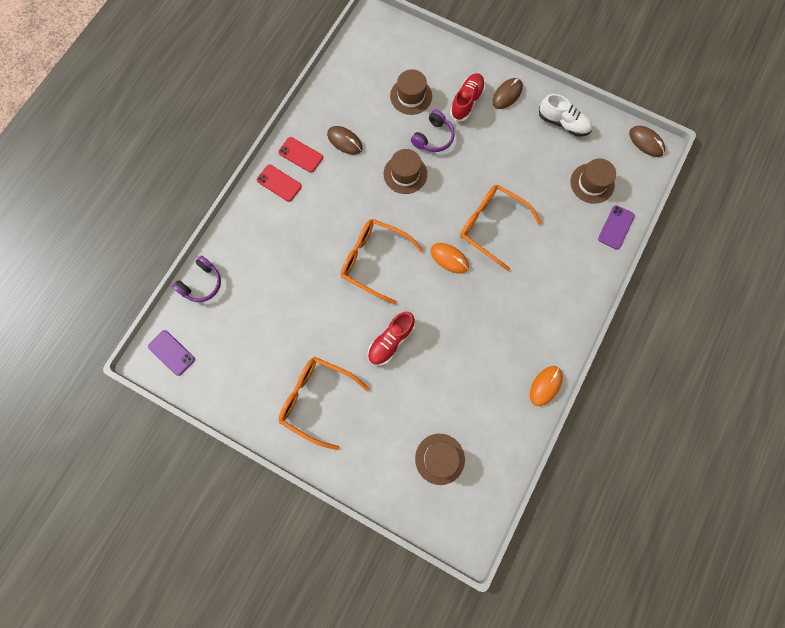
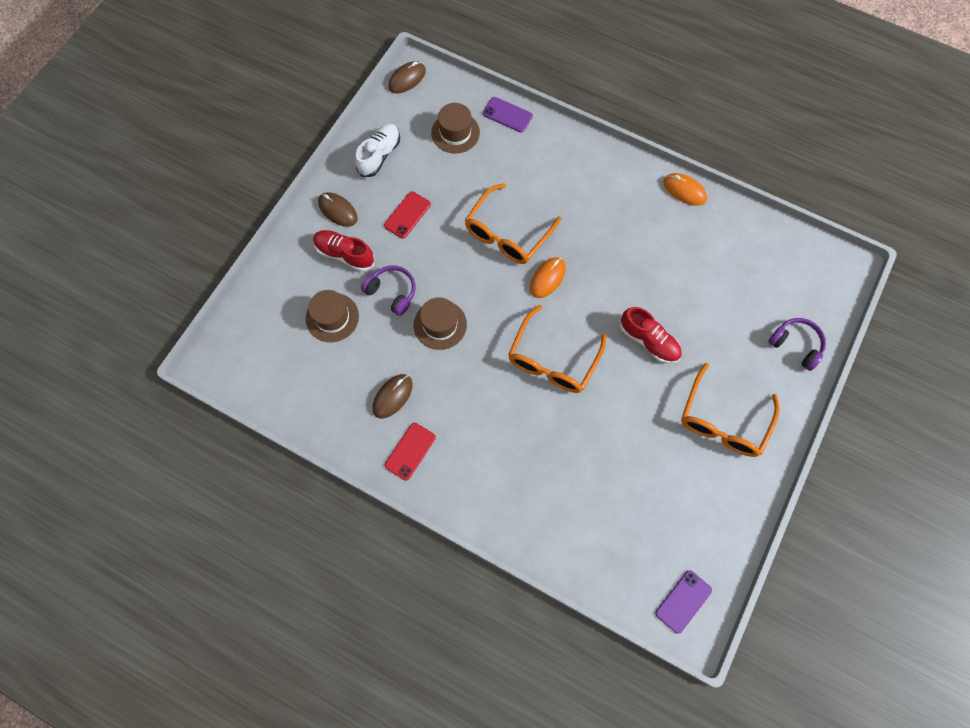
camera: 90 degrees left, 5 degrees down
purple headphones [172,256,221,302] -> purple headphones moved to [768,318,826,371]
red phone [257,165,302,202] -> red phone moved to [384,191,431,238]
brown hat [415,434,465,485] -> none

